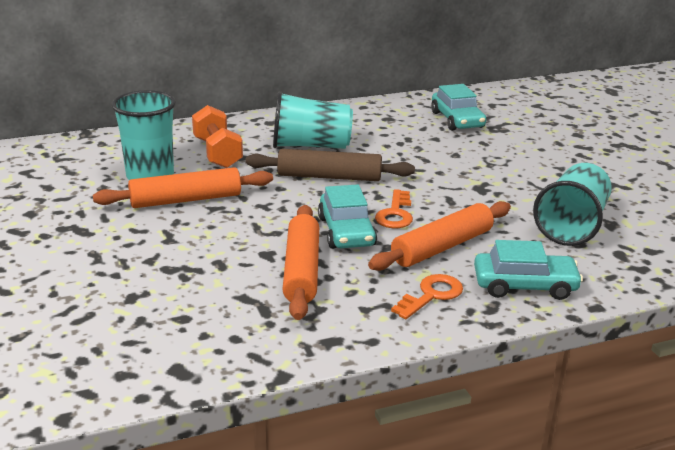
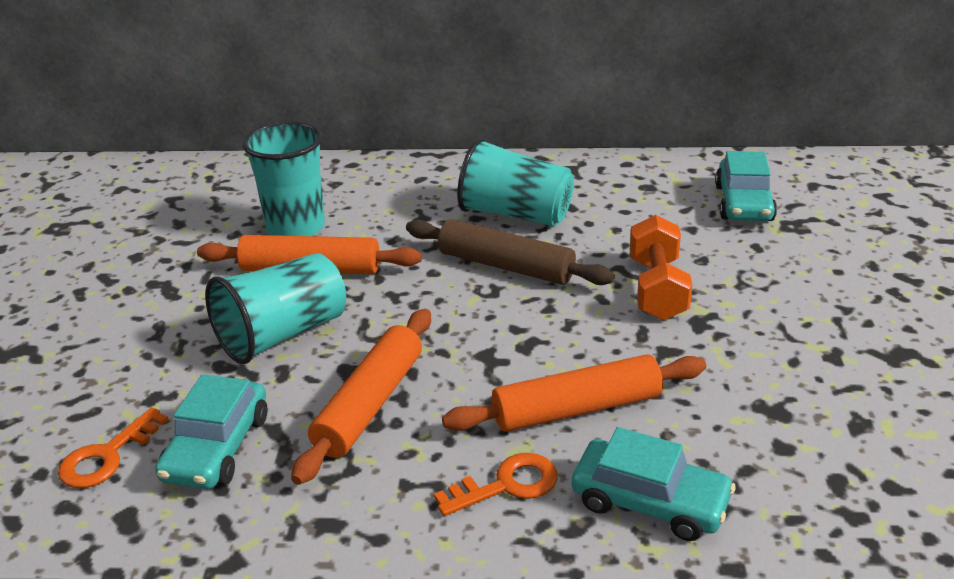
camera: 25 degrees right, 5 degrees up
orange dumbbell [192,105,243,168] -> orange dumbbell moved to [630,215,693,321]
turquoise car [318,184,377,249] -> turquoise car moved to [155,374,268,489]
orange key [375,189,413,228] -> orange key moved to [58,407,169,488]
turquoise cup [533,163,612,246] -> turquoise cup moved to [205,253,346,364]

